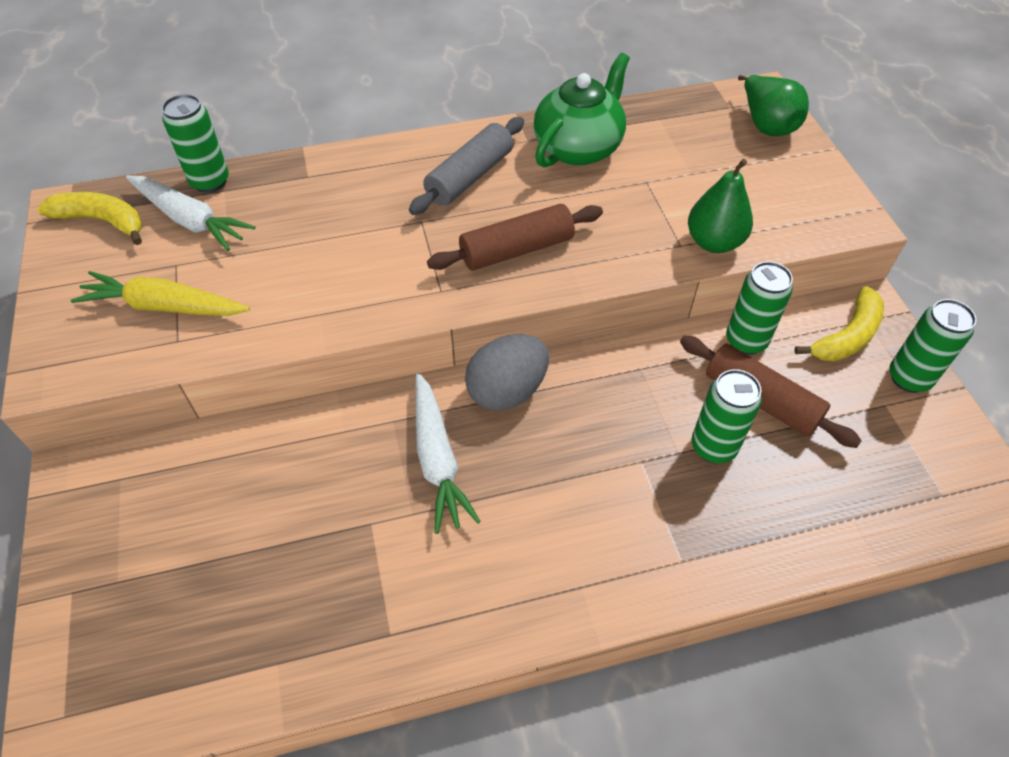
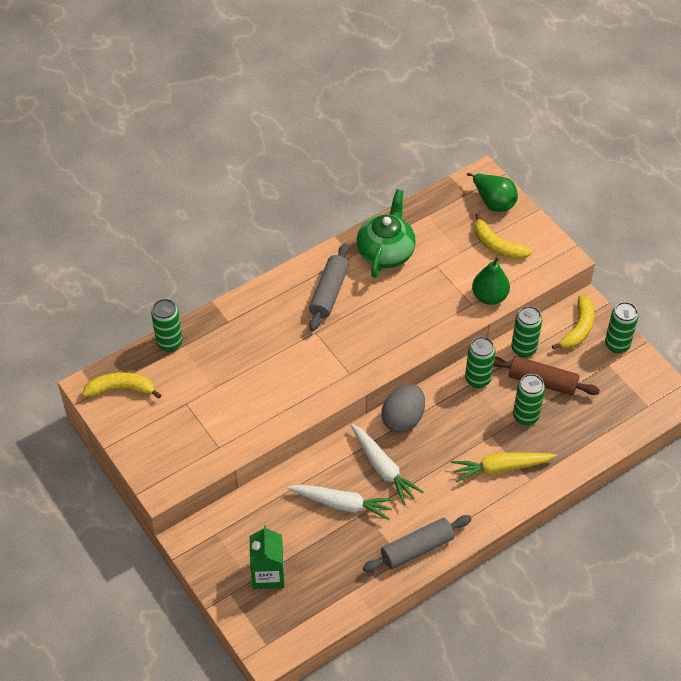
camera: 20 degrees left, 0 degrees up
yellow carrot [71,271,250,316] -> yellow carrot moved to [451,453,557,482]
white carrot [126,176,255,251] -> white carrot moved to [288,485,395,520]
brown rolling pin [427,204,603,271] -> none
none -> green carton [250,525,284,589]
none -> grey rolling pin [363,515,472,572]
none -> green can [465,337,495,388]
none -> yellow banana [475,213,532,260]

